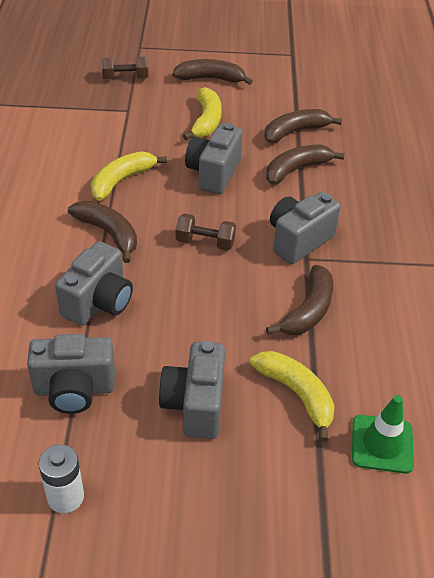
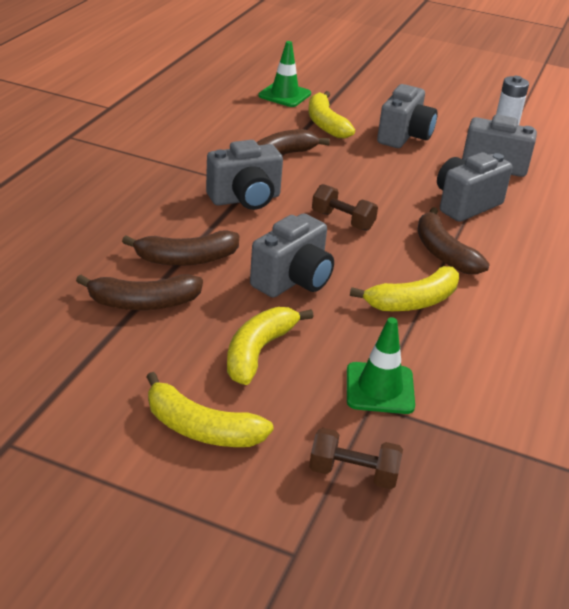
camera: 160 degrees left, 10 degrees down
brown banana [173,59,253,85] -> yellow banana [146,372,274,447]
none -> green traffic cone [347,317,415,414]

